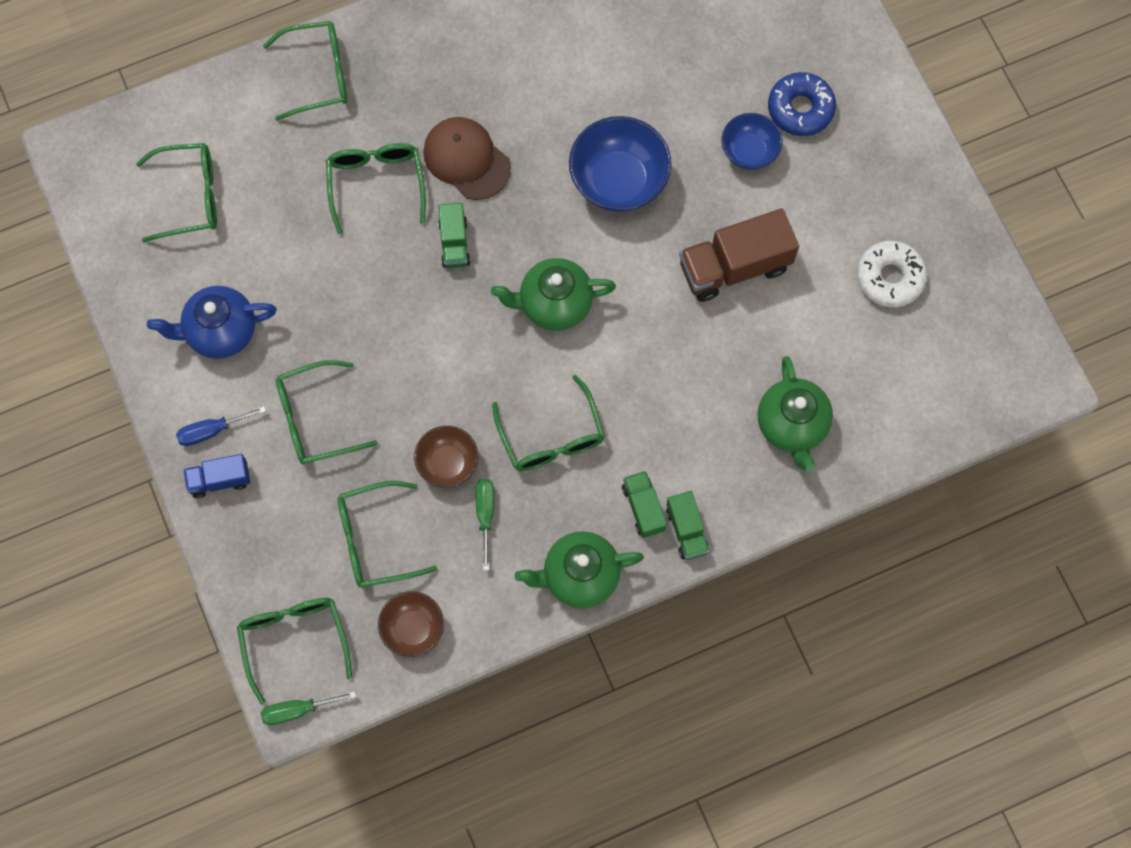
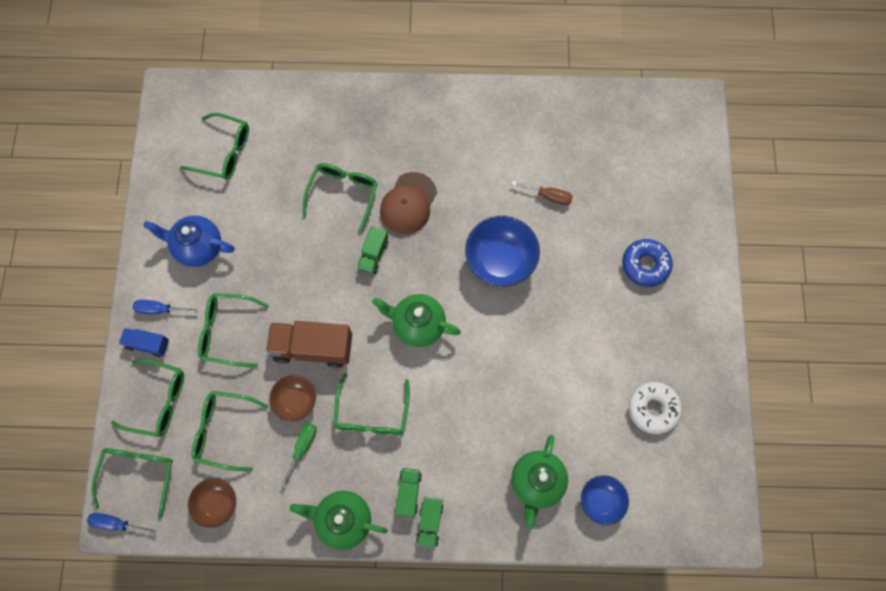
camera: 25 degrees right, 0 degrees up
green screwdriver [261,691,356,725] -> blue screwdriver [87,513,157,534]
green glasses [263,21,348,121] -> green glasses moved to [111,359,184,437]
brown cap [423,117,511,200] -> brown cap turned 135 degrees counterclockwise [380,172,437,234]
brown truck [679,208,799,302] -> brown truck moved to [266,321,352,368]
blue bowl [722,113,782,170] -> blue bowl moved to [581,475,629,525]
none -> brown screwdriver [512,181,573,205]

